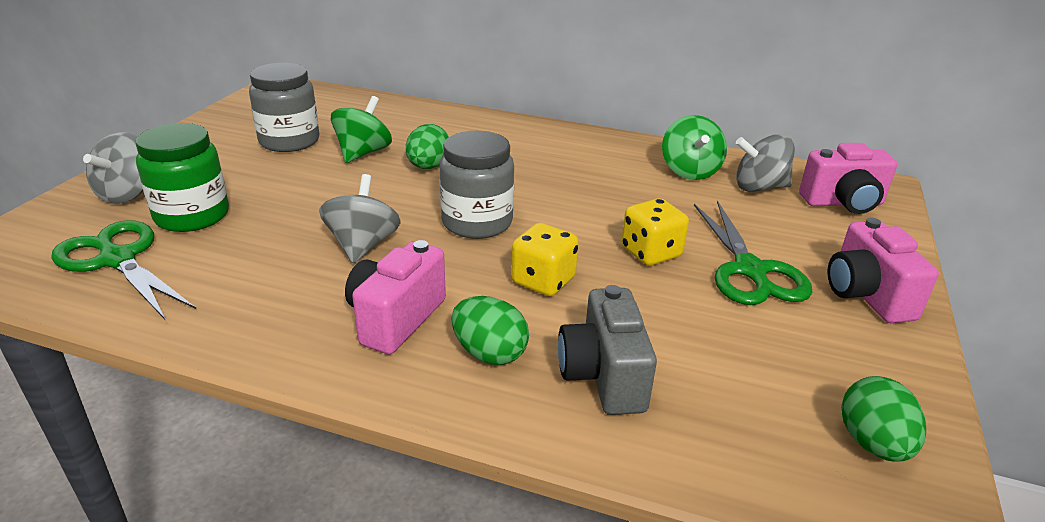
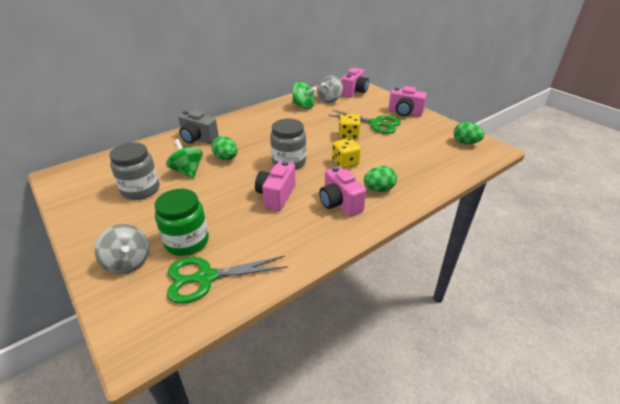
camera: 55 degrees left, 5 degrees up
grey spinning top [319,174,401,263] -> pink camera [255,160,296,211]
grey camera [558,285,657,415] -> grey camera moved to [178,110,219,144]

